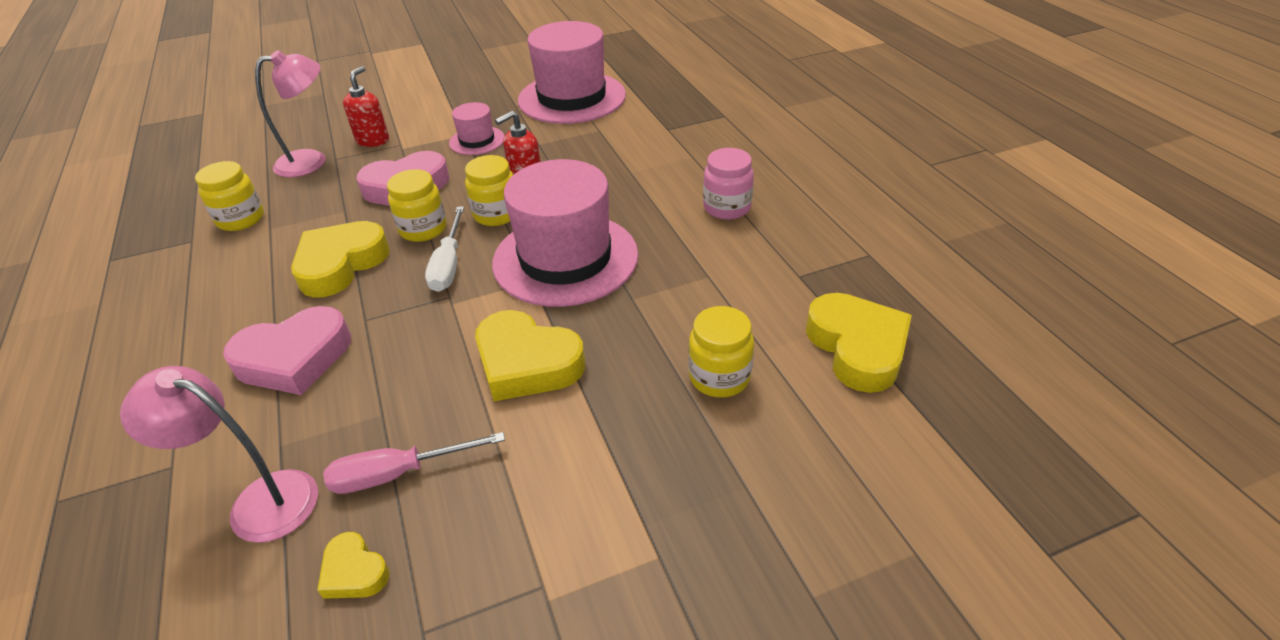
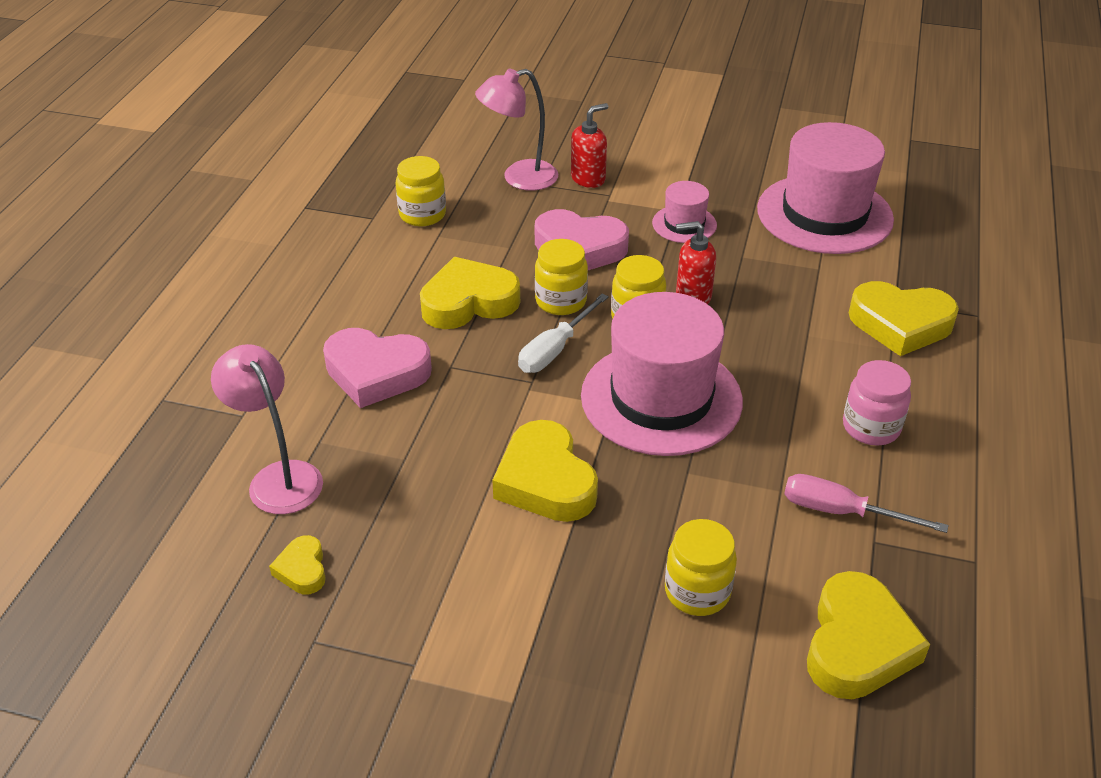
camera: 35 degrees right, 0 degrees up
pink lamp [255,50,325,178] -> pink lamp turned 150 degrees clockwise [475,69,558,191]
pink screwdriver [323,432,505,494] -> pink screwdriver moved to [784,474,948,533]
none -> yellow heart [849,281,959,356]

